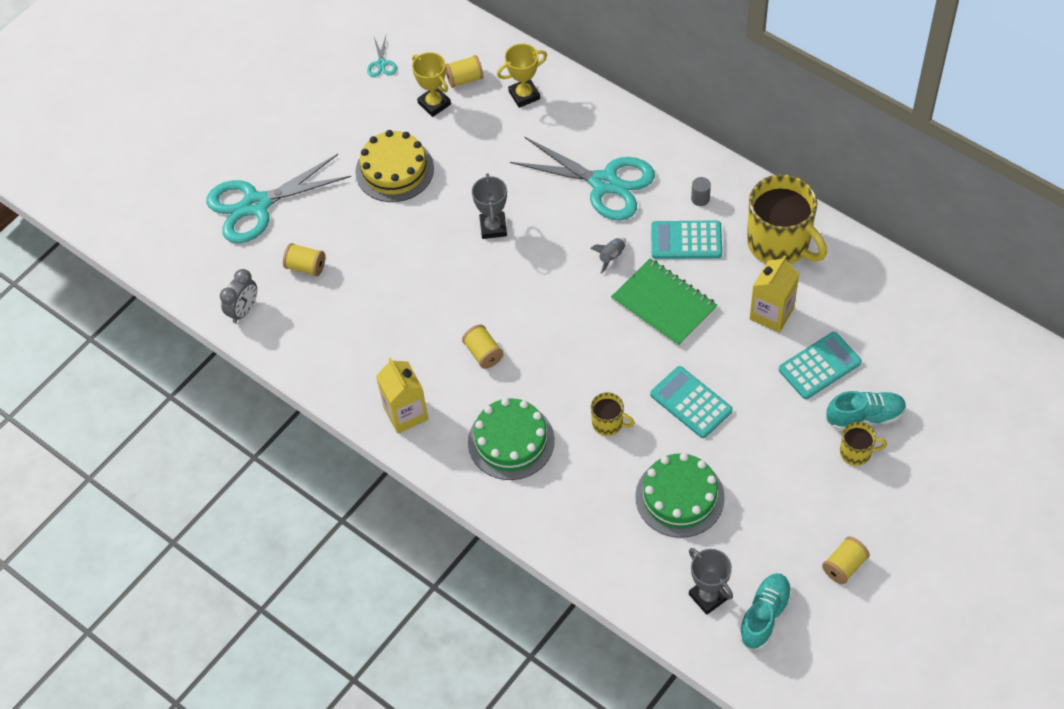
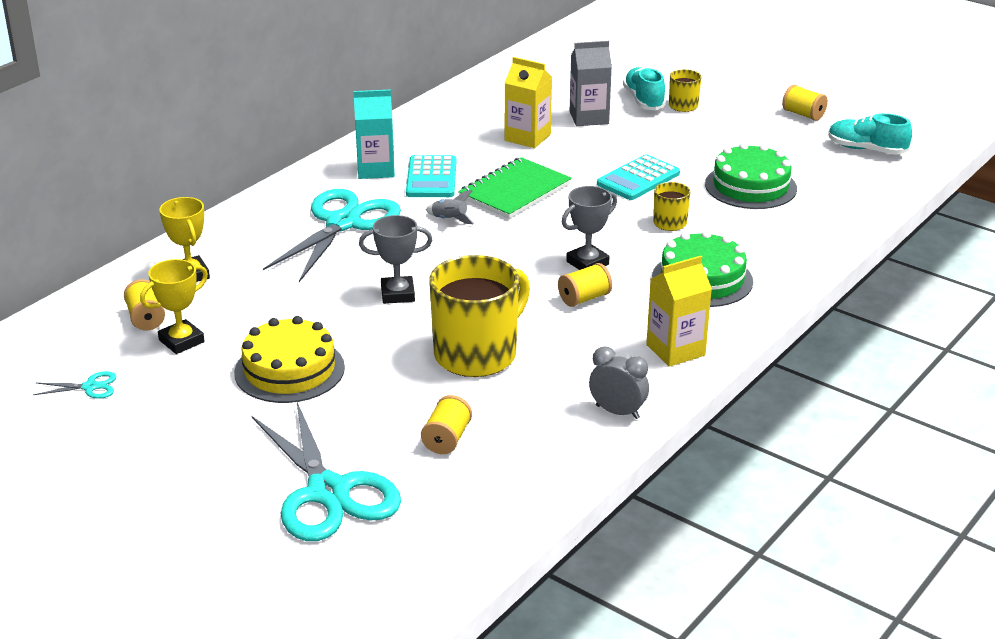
camera: 95 degrees left, 25 degrees down
grey clock [220,269,257,323] -> grey clock moved to [589,347,649,419]
grey trophy [689,548,733,615] -> grey trophy moved to [562,186,617,270]
grey cylinder [691,177,711,206] -> turquoise carton [353,89,395,179]
yellow mug [747,174,827,264] -> yellow mug moved to [429,255,530,377]
turquoise calculator [779,332,862,399] -> grey carton [570,41,612,126]

